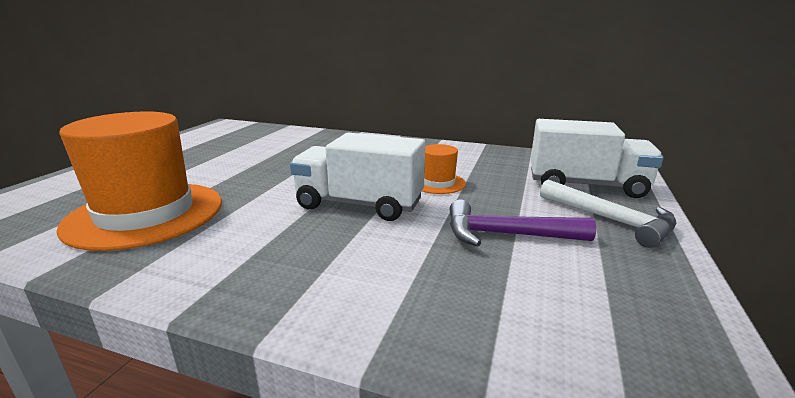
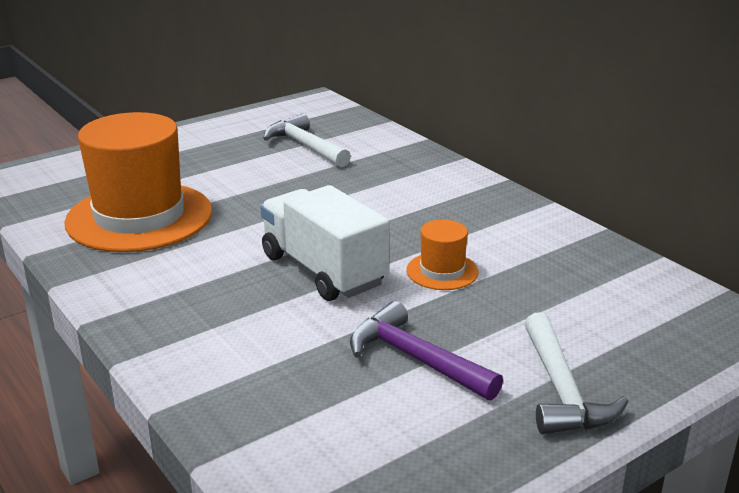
camera: 35 degrees right, 5 degrees up
white truck [531,119,664,198] -> none
none -> white hammer [263,114,351,167]

